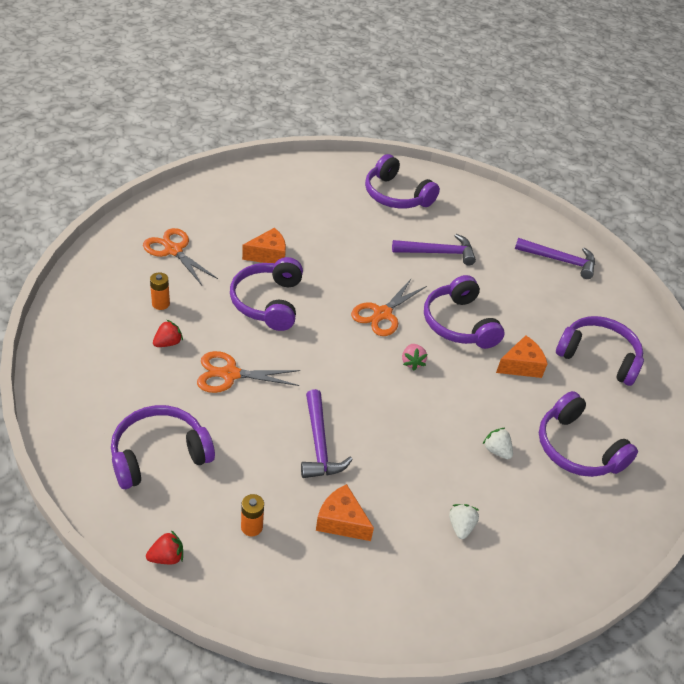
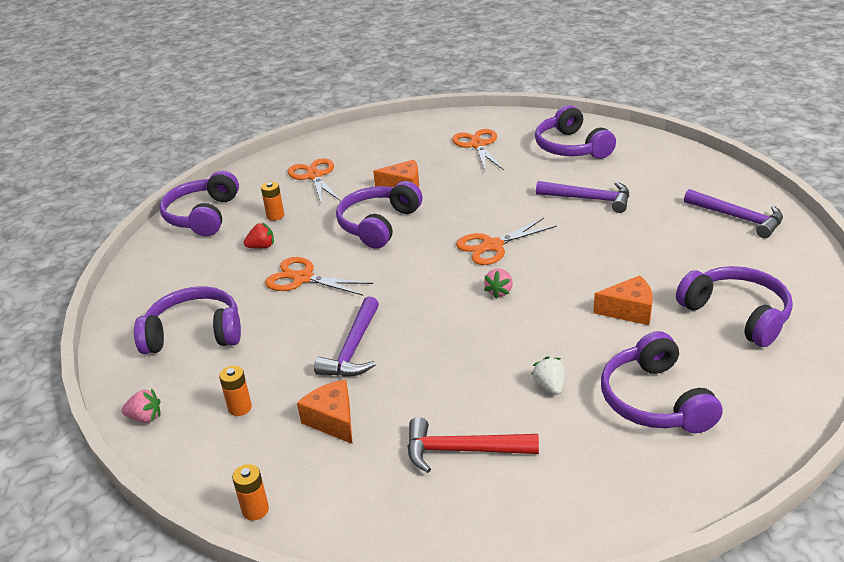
camera: 30 degrees right, 10 degrees down
red strawberry [146,530,183,564] -> pink strawberry [121,388,161,423]
purple headphones [424,275,505,349] -> purple headphones moved to [159,171,239,236]
white strawberry [449,504,479,539] -> red hammer [407,417,539,473]
none -> orange battery [232,464,269,520]
none -> orange scissors [452,129,504,170]

